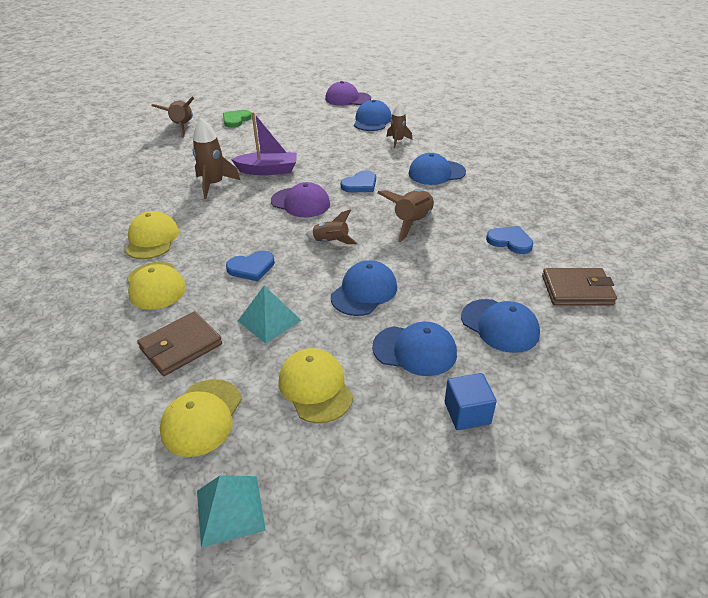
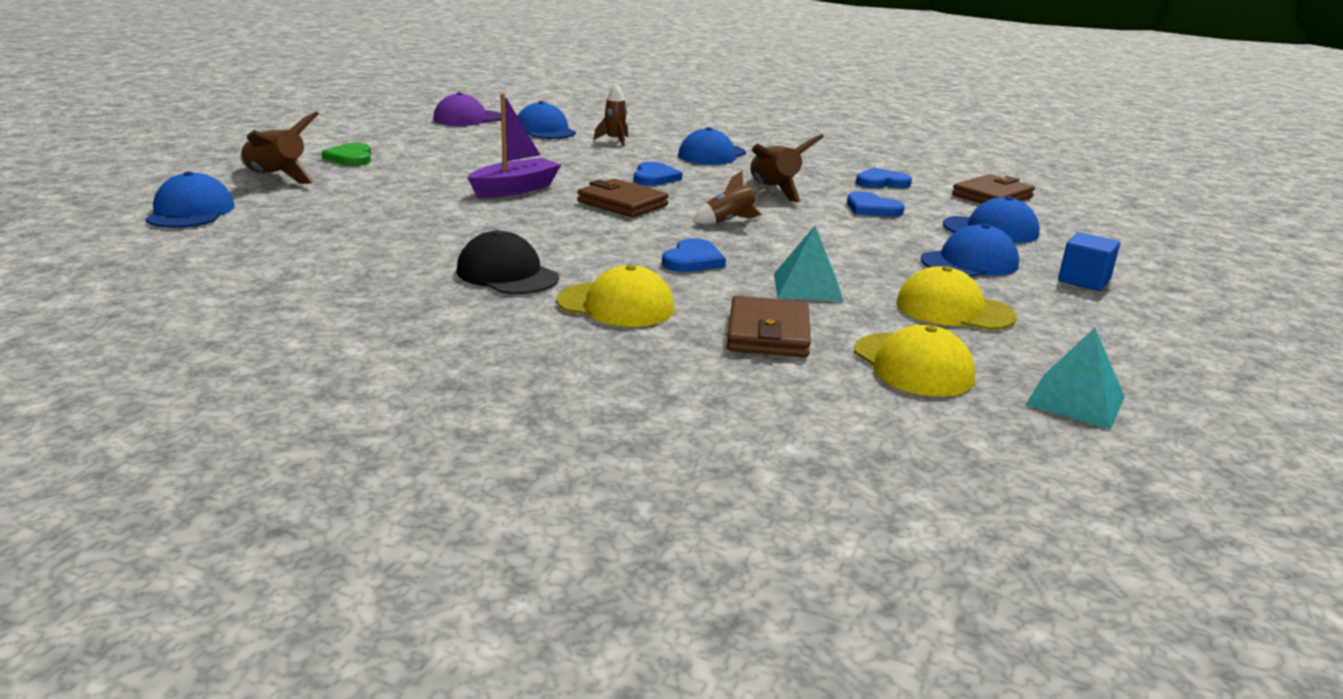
camera: 45 degrees left, 15 degrees down
yellow cap [125,211,179,259] -> black cap [456,230,559,294]
brown rocket [193,118,240,199] -> none
purple cap [271,182,330,217] -> brown wallet [577,179,669,218]
blue cap [331,260,397,316] -> blue cap moved to [145,171,235,228]
none -> blue heart [847,191,904,217]

